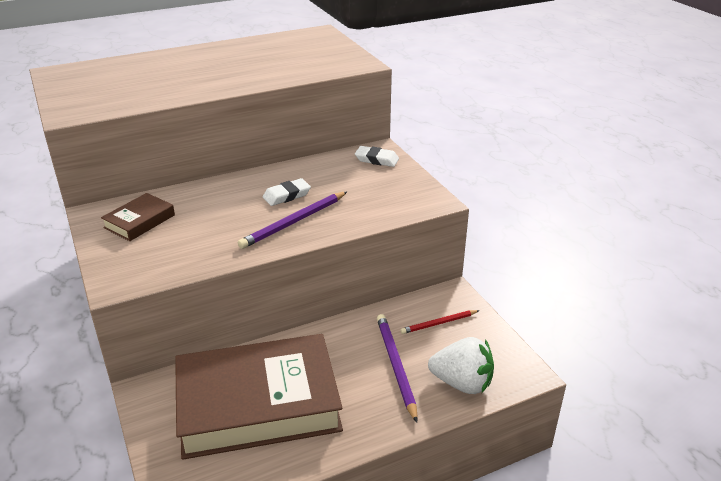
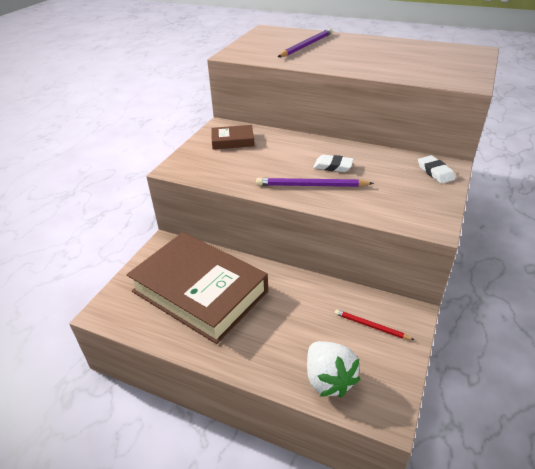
camera: 50 degrees right, 5 degrees up
purple pencil [377,314,418,423] -> purple pencil moved to [278,28,333,57]

